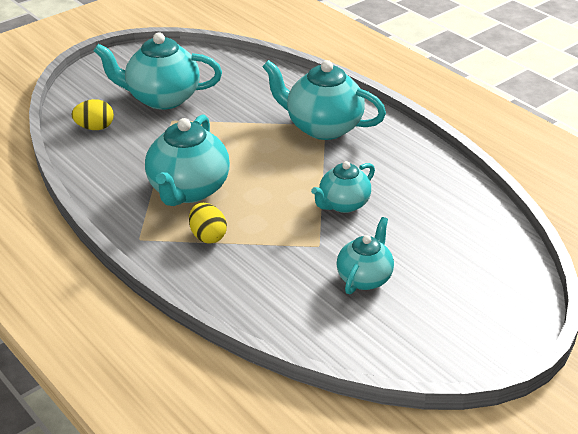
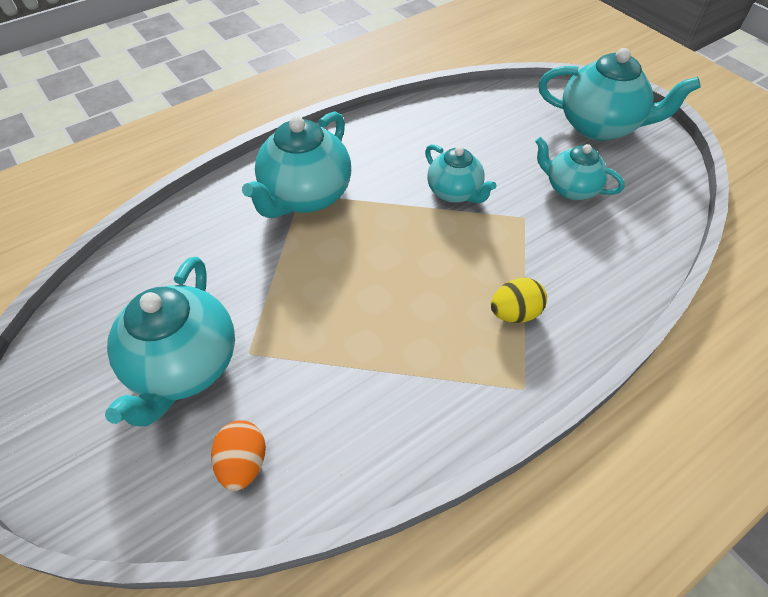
camera: 85 degrees left, 15 degrees up
yellow egg [71,99,114,130] -> orange egg [211,420,266,491]
turquoise teapot [145,114,230,206] -> turquoise teapot moved to [539,48,701,141]

